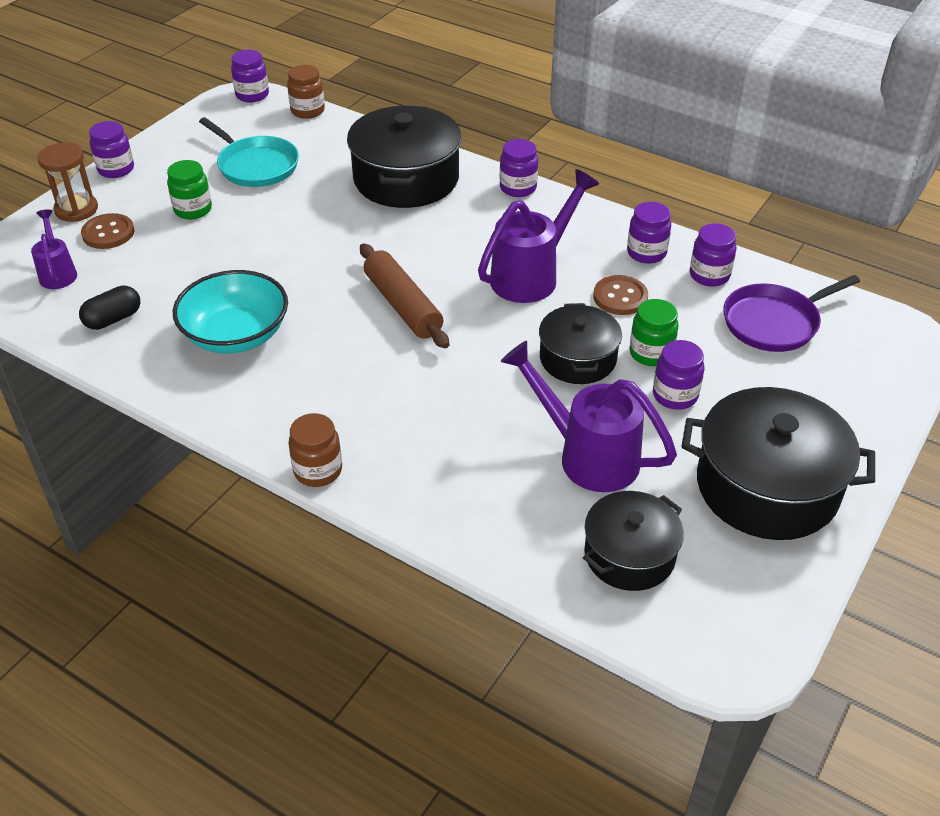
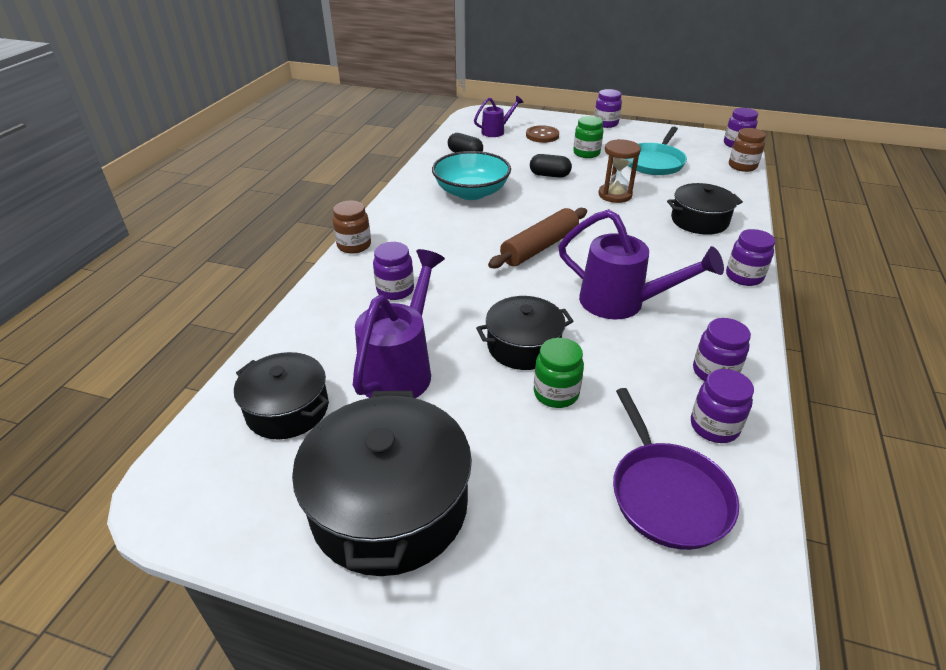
camera: 75 degrees right, 5 degrees down
brown hourglass [37,142,98,222] -> brown hourglass moved to [598,139,641,203]
black pot [347,105,462,208] -> black pot [667,183,743,235], size x0.61
brown button [593,275,648,315] -> none
purple jar [653,340,704,410] -> purple jar moved to [373,242,414,300]
purple pan [723,275,860,352] -> purple pan turned 150 degrees counterclockwise [613,388,739,550]
none -> black capsule [530,154,572,178]

